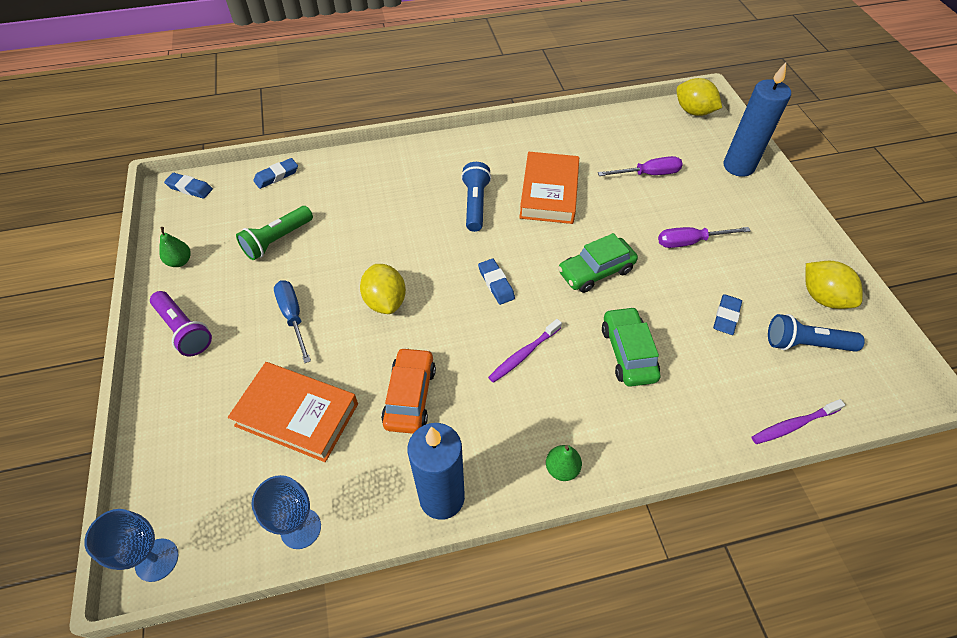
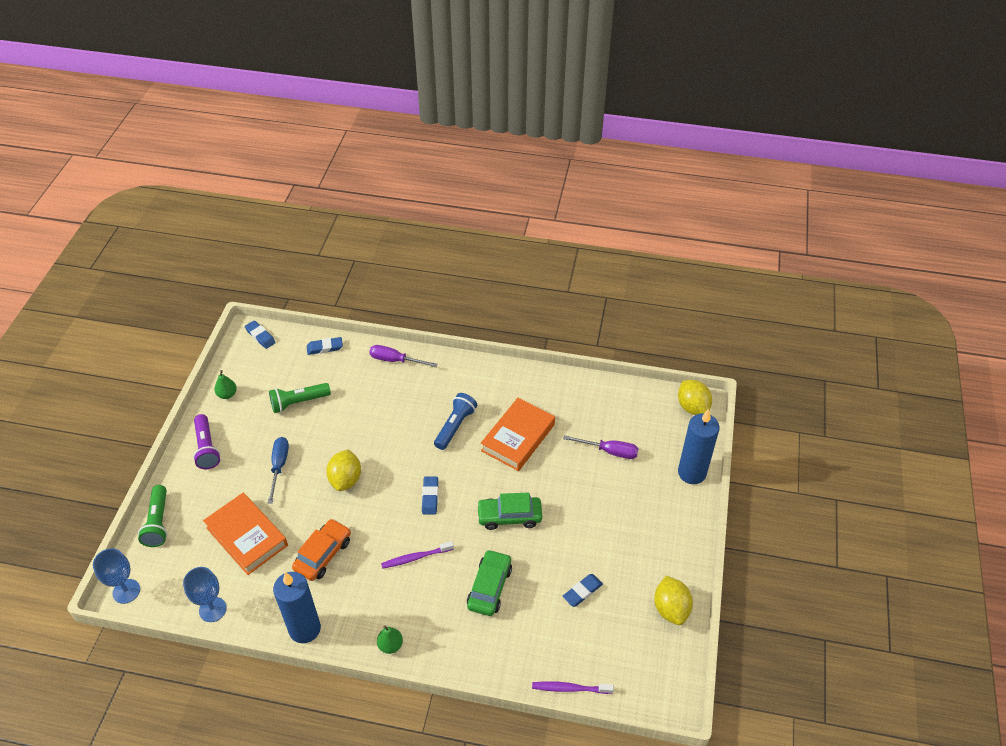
camera: 25 degrees right, 5 degrees down
purple screwdriver [658,227,751,248] -> purple screwdriver moved to [369,345,438,367]
blue flashlight [768,314,865,352] -> none
none -> green flashlight [138,485,167,547]

